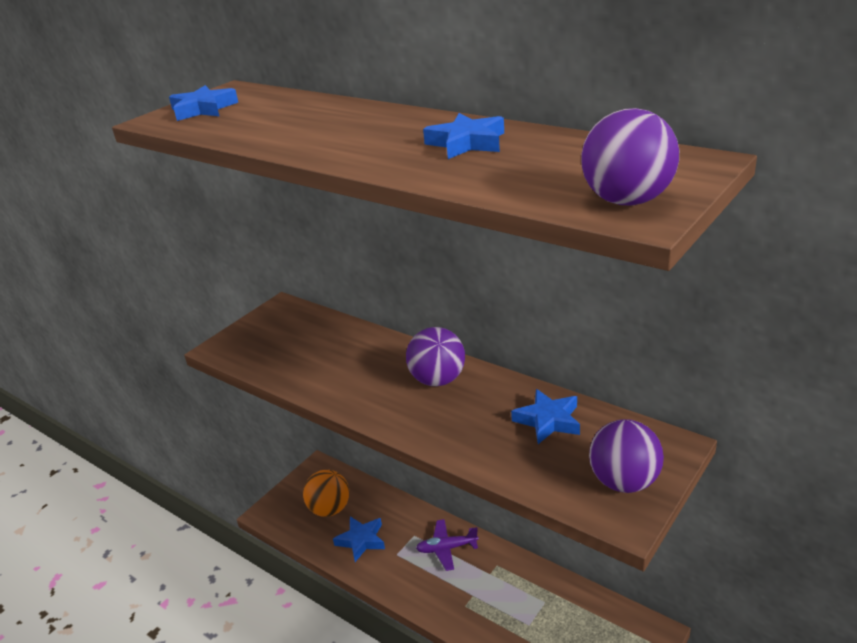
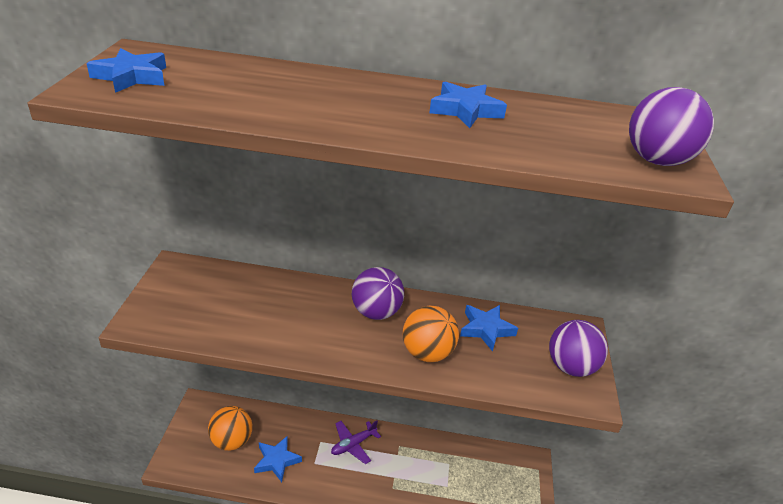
camera: 35 degrees left, 5 degrees up
none -> orange ball [403,306,459,362]

